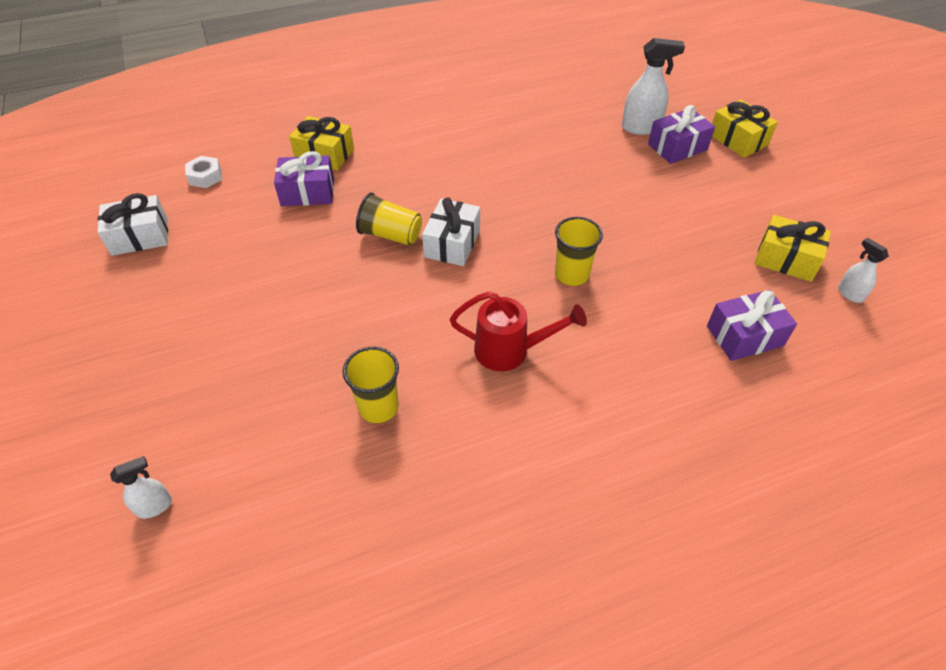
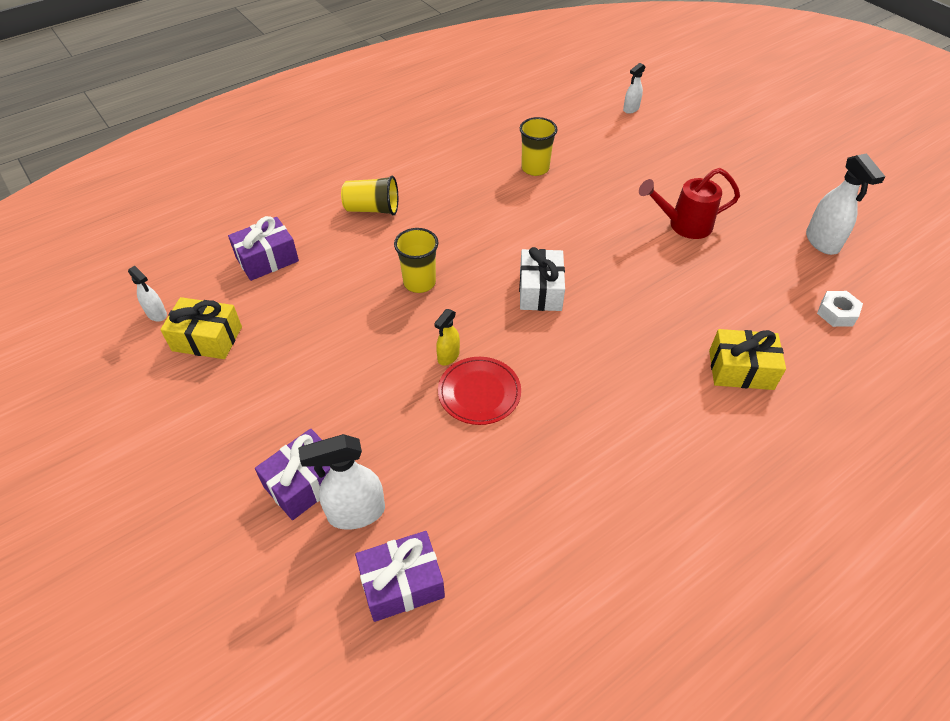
camera: 165 degrees right, 0 degrees up
white gift [97,193,168,256] -> white spray bottle [806,153,886,255]
purple gift [274,151,334,206] -> purple gift moved to [355,531,445,622]
yellow cup [356,193,422,246] -> yellow cup moved to [341,176,398,215]
red watering can [450,292,587,371] -> red watering can moved to [639,168,740,239]
yellow gift [712,100,778,158] -> none
none -> yellow spray bottle [434,309,460,366]
none -> red plate [438,357,521,425]

